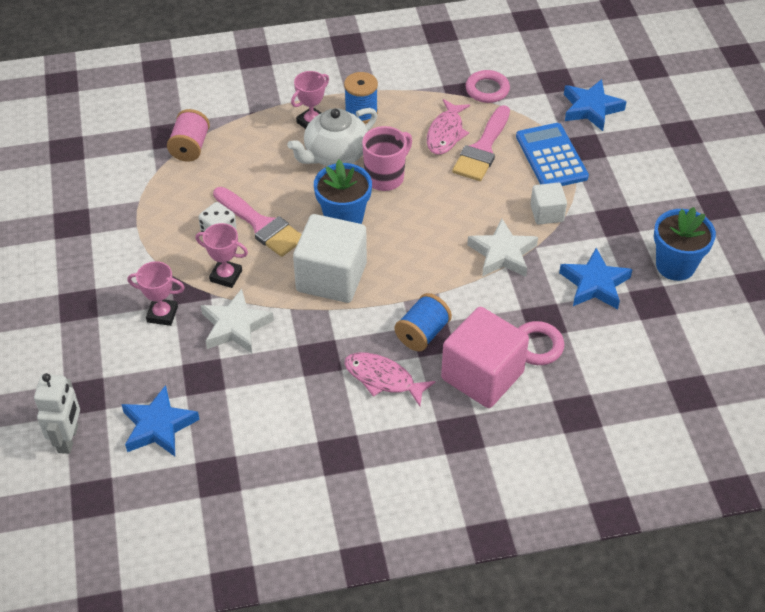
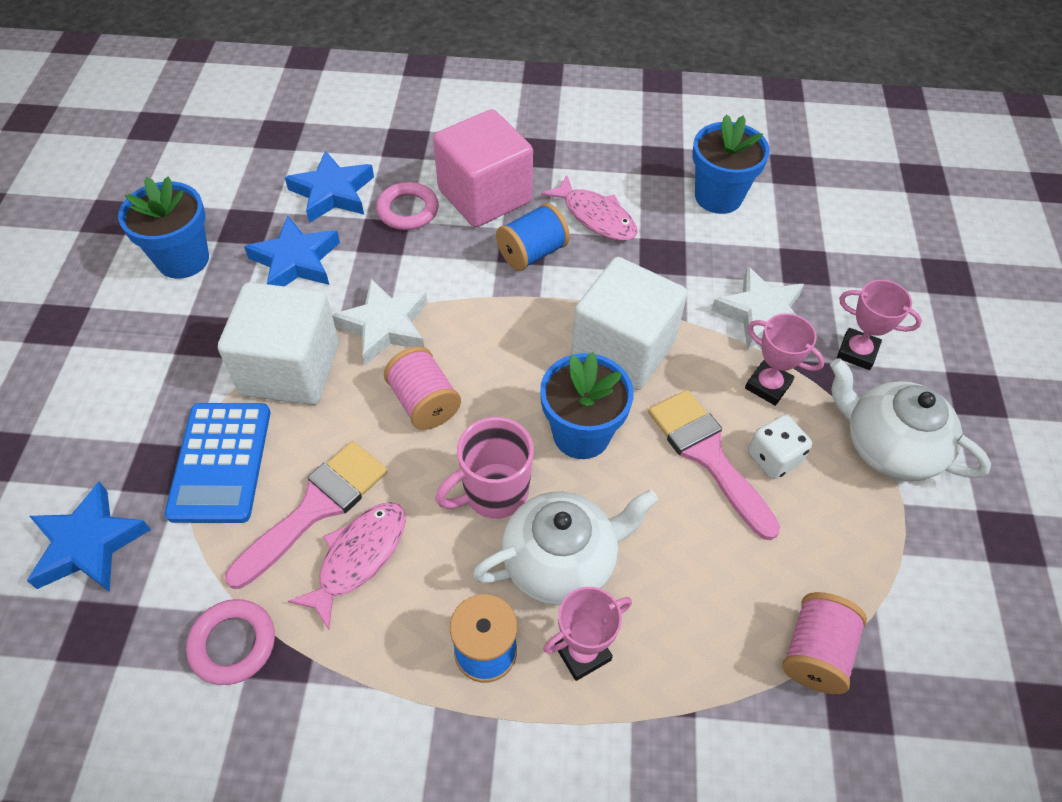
camera: 165 degrees left, 5 degrees up
white robot [34,373,80,454] -> none
blue star [121,385,200,456] -> blue star moved to [285,150,374,223]
white cube [530,183,567,225] -> white cube [218,282,339,405], size x1.93
none -> pink spool [384,346,461,430]
none -> blue flower pot [692,114,770,214]
none -> white teapot [830,358,991,481]

